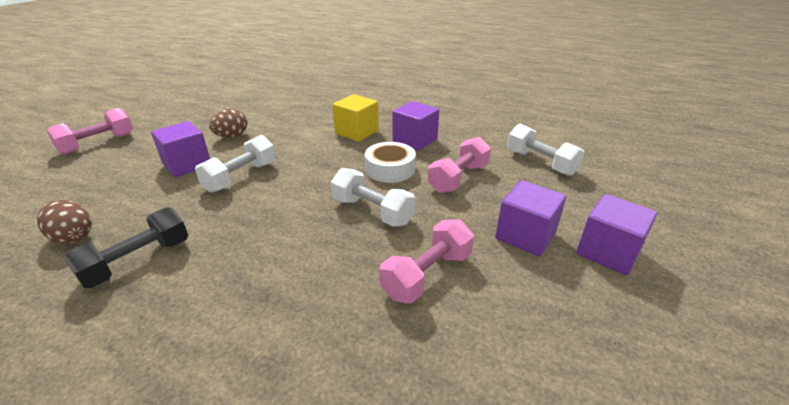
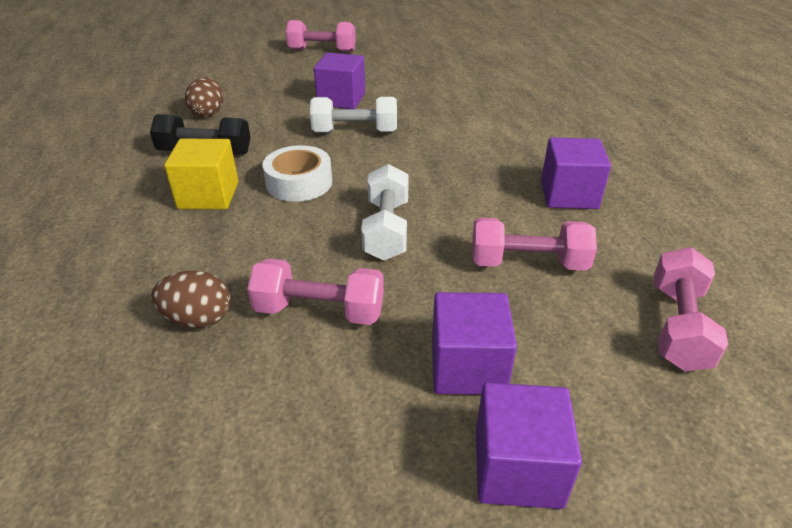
camera: 55 degrees right, 5 degrees up
brown egg [209,108,247,138] -> brown egg moved to [151,271,231,328]
yellow cube [332,94,379,142] -> yellow cube moved to [164,139,238,209]
white tape [365,142,416,183] -> white tape moved to [262,145,332,202]
white dumbbell [507,124,585,176] -> pink dumbbell [654,247,728,371]

